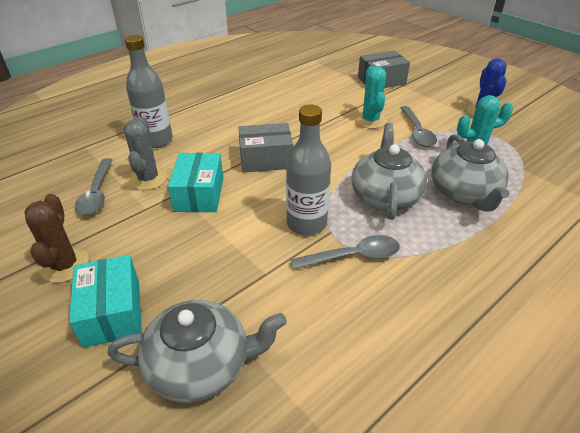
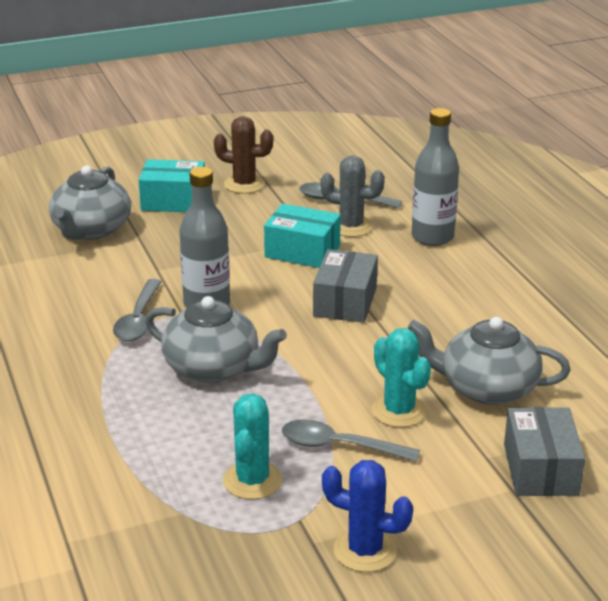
camera: 110 degrees right, 10 degrees down
turquoise cactus [355,66,387,129] -> turquoise cactus turned 45 degrees clockwise [372,328,431,427]
grey teapot [431,134,510,212] -> grey teapot moved to [408,317,571,405]

